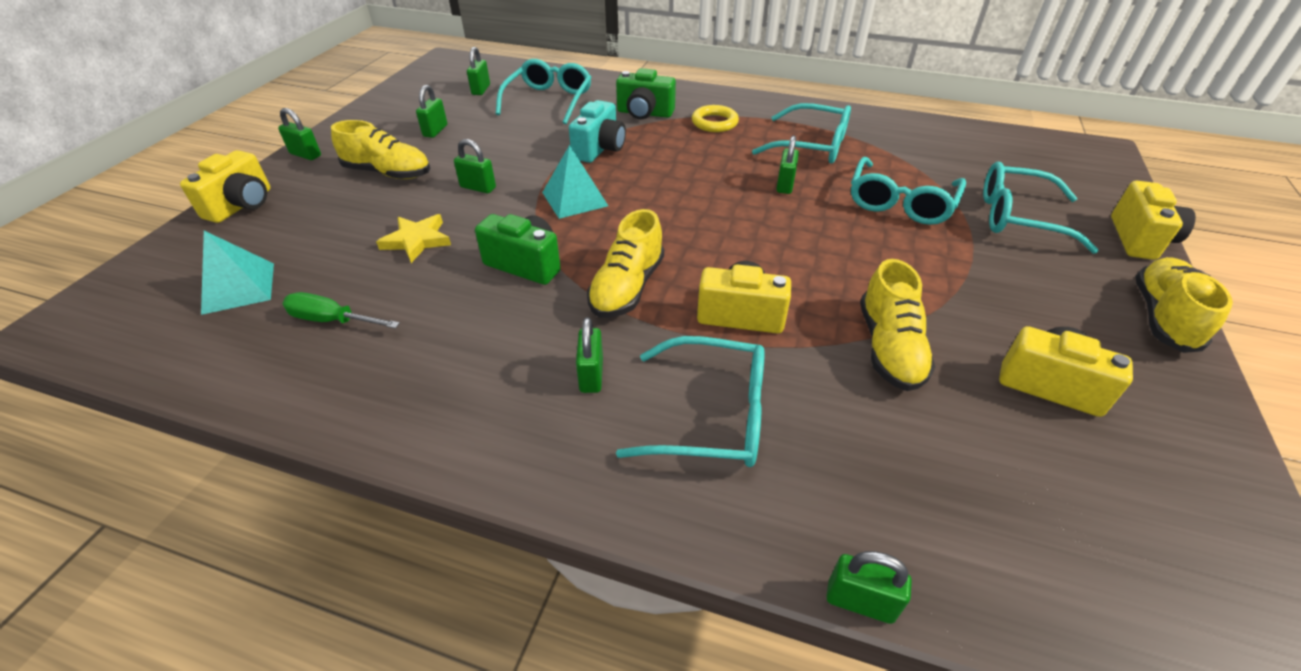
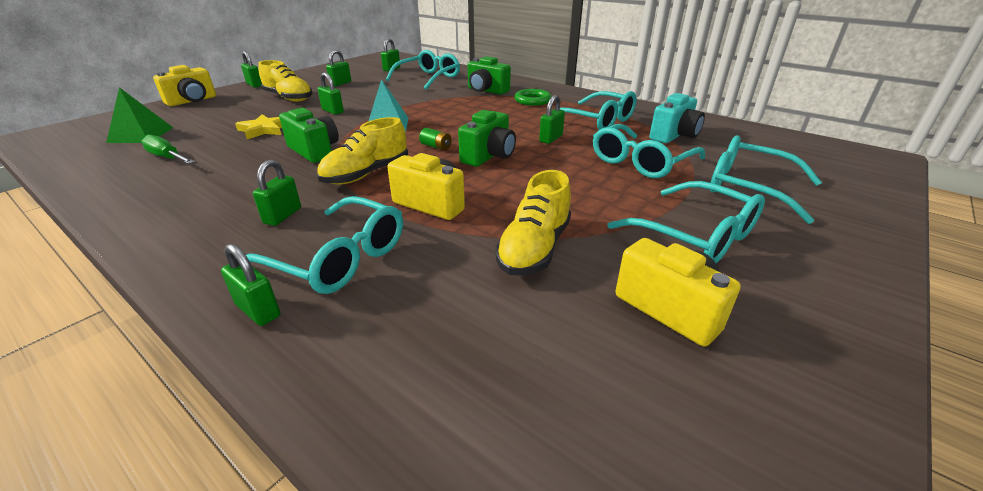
camera: 20 degrees right, 10 degrees down
turquoise pyramid [201,231,274,315] -> green pyramid [106,87,173,143]
turquoise camera [569,100,626,163] -> turquoise camera moved to [649,93,705,143]
yellow ring [692,105,739,132] -> green ring [515,89,552,106]
green padlock [826,551,912,624] -> green padlock moved to [221,244,280,326]
yellow camera [1111,181,1196,260] -> none
yellow shoe [1135,257,1233,353] -> none
none -> green battery [419,128,452,151]
none -> green camera [458,110,516,167]
none -> turquoise glasses [607,181,765,263]

